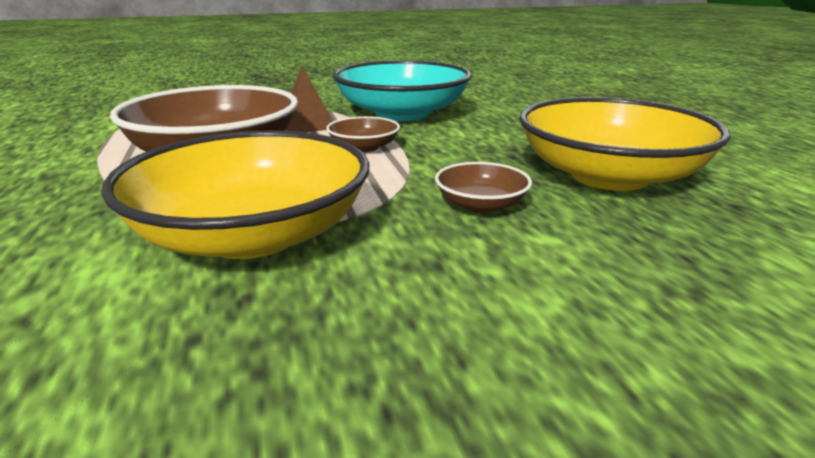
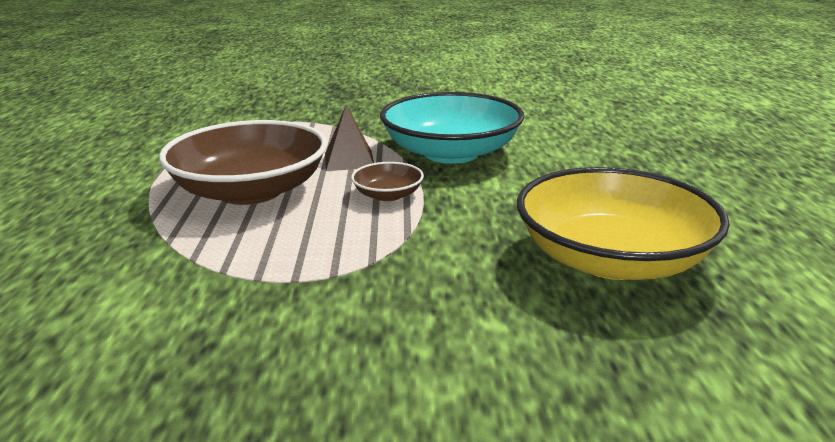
camera: 15 degrees right, 0 degrees up
yellow bowl [101,130,370,259] -> none
brown bowl [435,162,532,213] -> none

